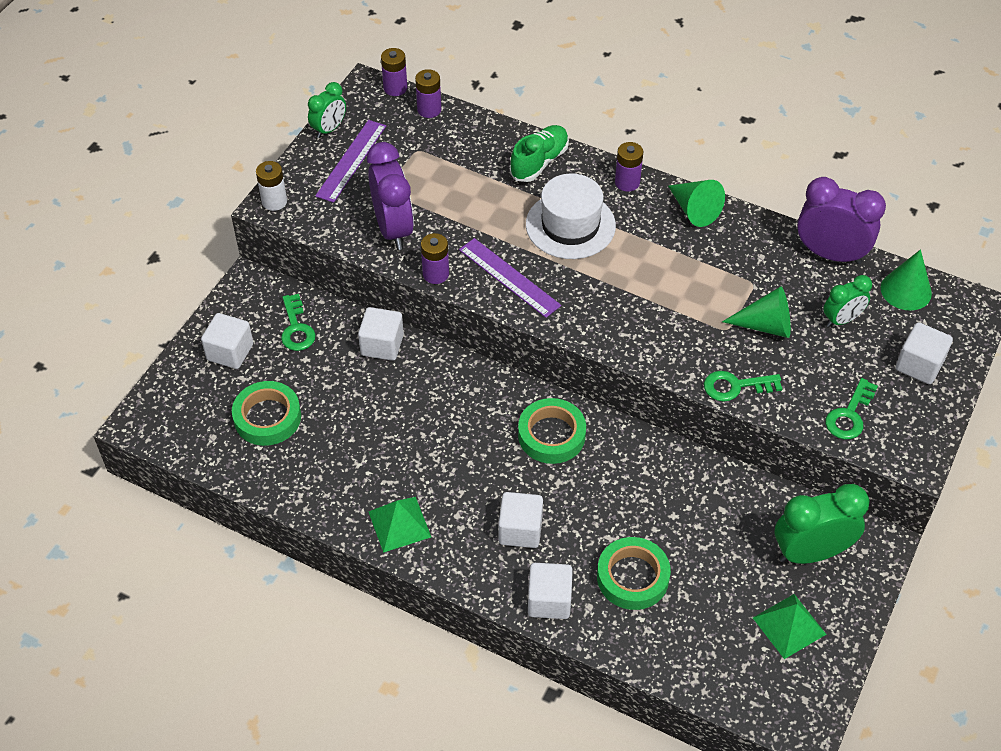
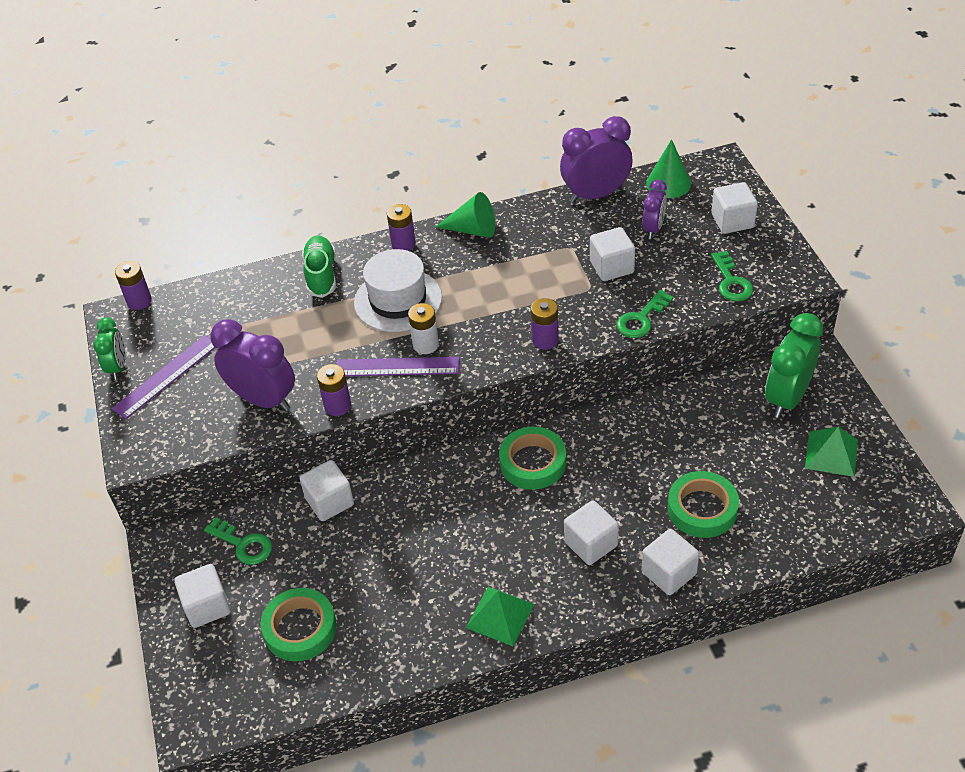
camera: 40 degrees left, 5 degrees down
white battery [256,161,287,211] -> white battery moved to [408,303,439,354]
purple ruler [315,120,386,203] -> purple ruler turned 60 degrees clockwise [112,335,215,419]
purple battery [415,69,441,118] -> purple battery moved to [531,298,559,350]
green cone [722,286,791,338] -> white cube [590,227,635,281]
green clock [823,275,872,327] -> purple clock [642,179,667,239]

